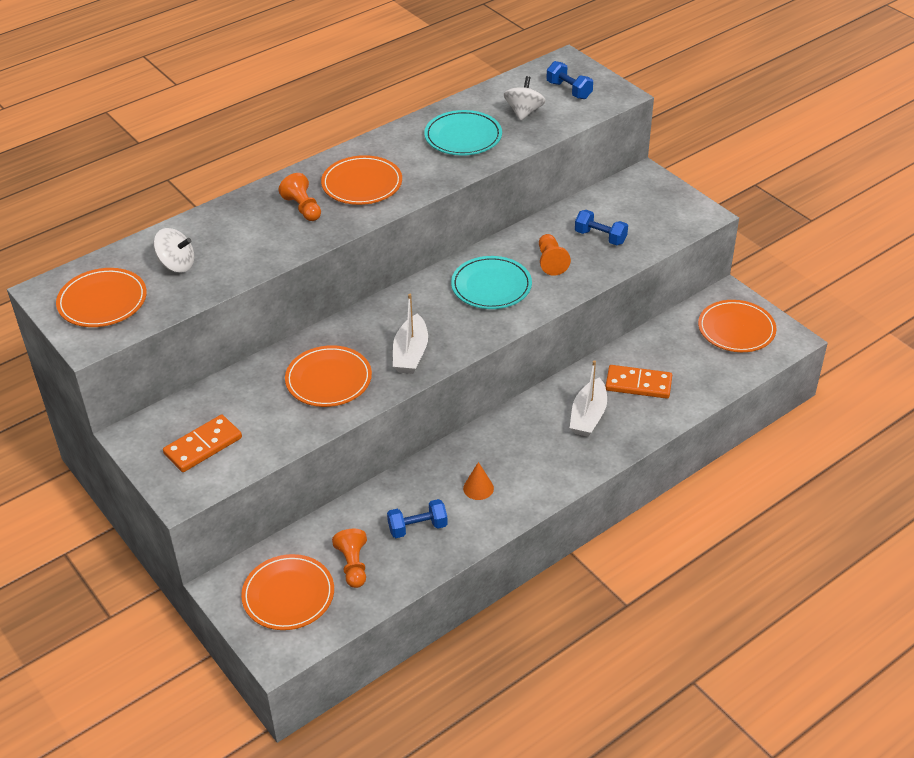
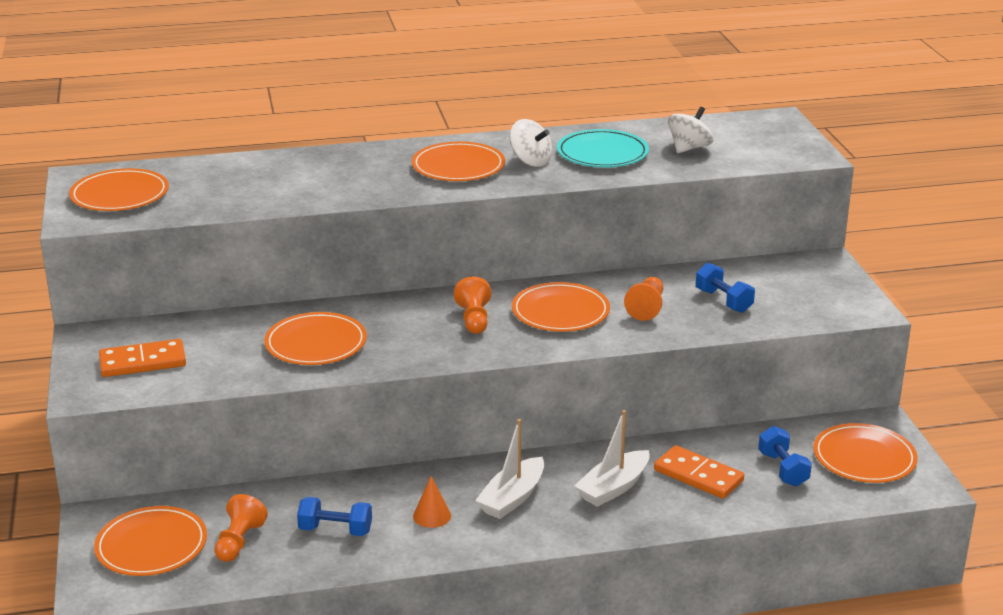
camera: 25 degrees right, 15 degrees down
white spinning top [153,228,194,273] -> white spinning top moved to [509,119,552,167]
orange pawn [278,173,321,221] -> orange pawn moved to [454,276,491,334]
white boat [393,294,428,374] -> white boat moved to [475,419,544,519]
turquoise plate [451,256,532,309] -> orange plate [512,282,610,332]
blue dumbbell [546,61,593,99] -> blue dumbbell moved to [758,426,812,487]

